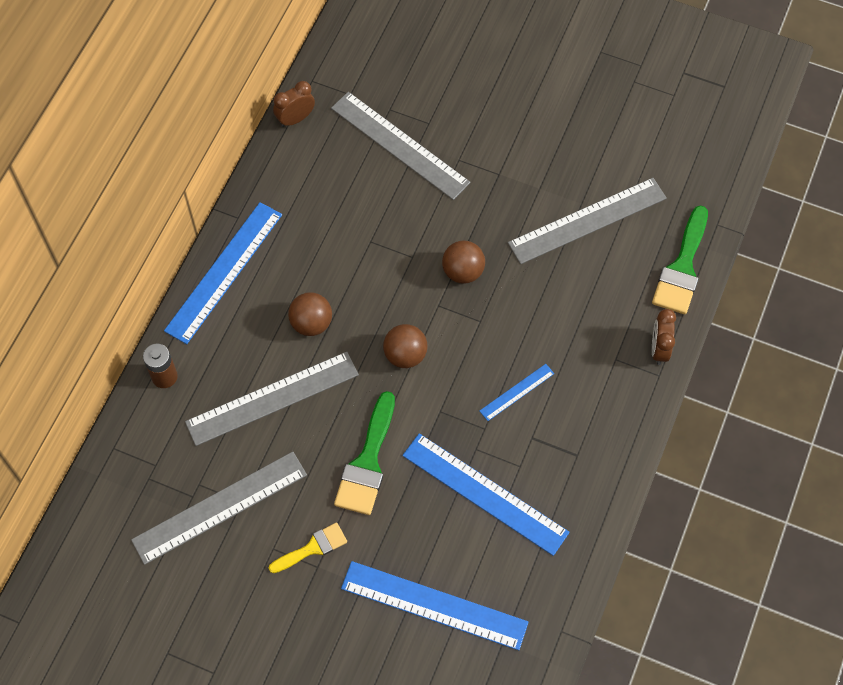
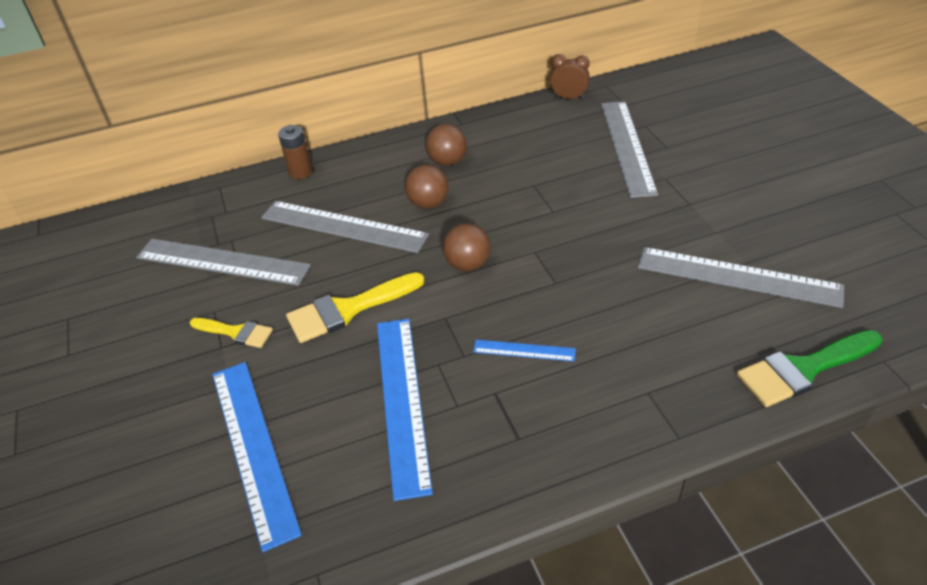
camera: 50 degrees right, 20 degrees down
blue ruler [164,202,282,344] -> none
green brush [334,391,395,515] -> yellow brush [286,272,425,343]
brown ball [442,241,485,284] -> brown ball moved to [426,124,467,166]
brown clock [652,309,676,365] -> none

